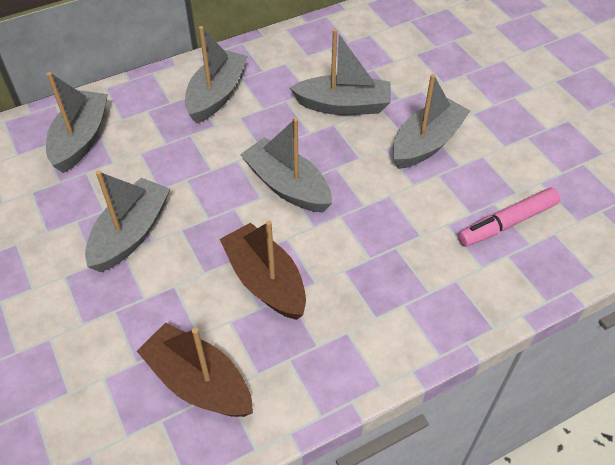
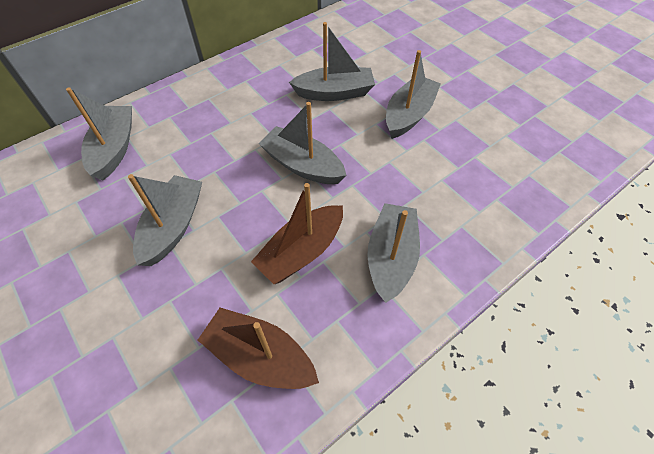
camera: 10 degrees left, 5 degrees up
grey boat [185,26,248,124] -> grey boat moved to [368,203,420,303]
brown boat [220,220,306,320] -> brown boat turned 90 degrees counterclockwise [251,183,343,284]
pink marker [458,188,560,247] -> none

